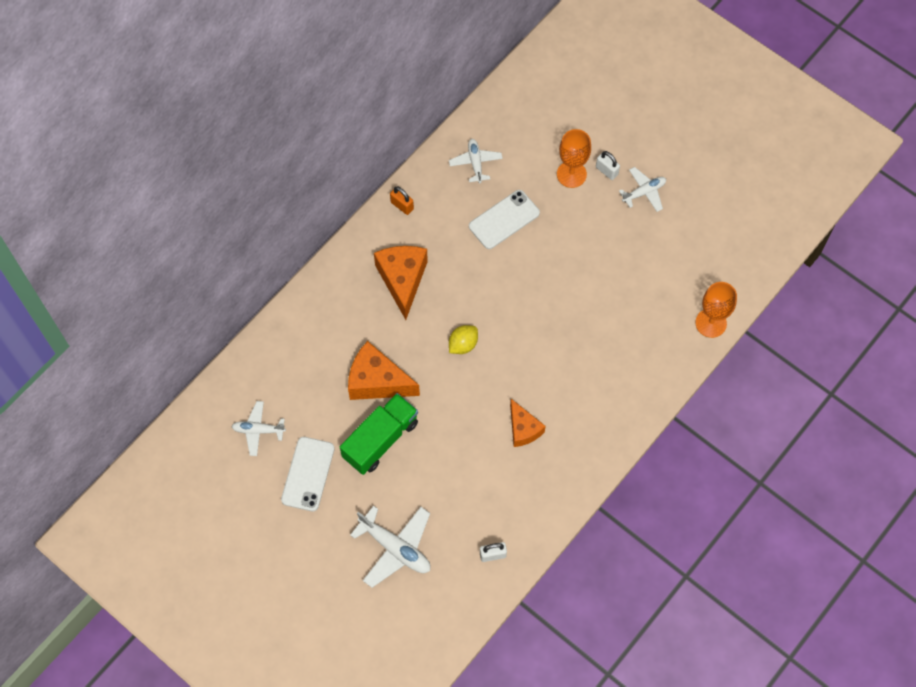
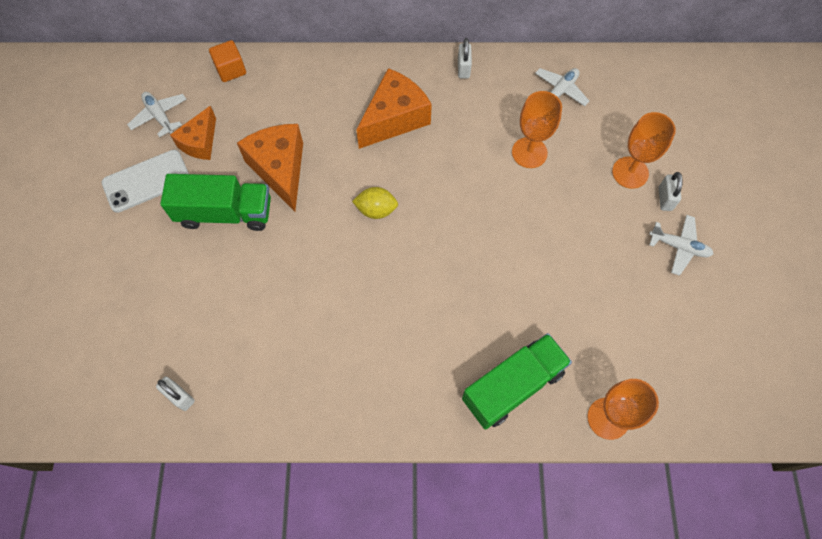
camera: 50 degrees right, 0 degrees up
white plane [350,506,430,588] -> none
orange padlock [390,186,414,215] -> white padlock [458,38,472,78]
white phone [469,190,540,249] -> orange goblet [512,91,562,168]
orange cheese [510,399,546,447] -> orange cheese moved to [170,106,216,160]
none -> orange cube [209,40,246,82]
none -> green truck [462,333,572,430]

